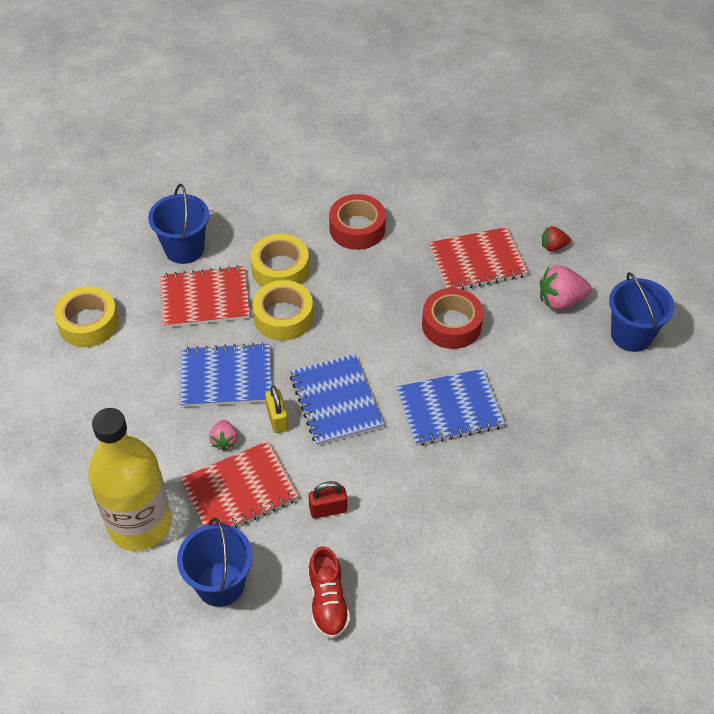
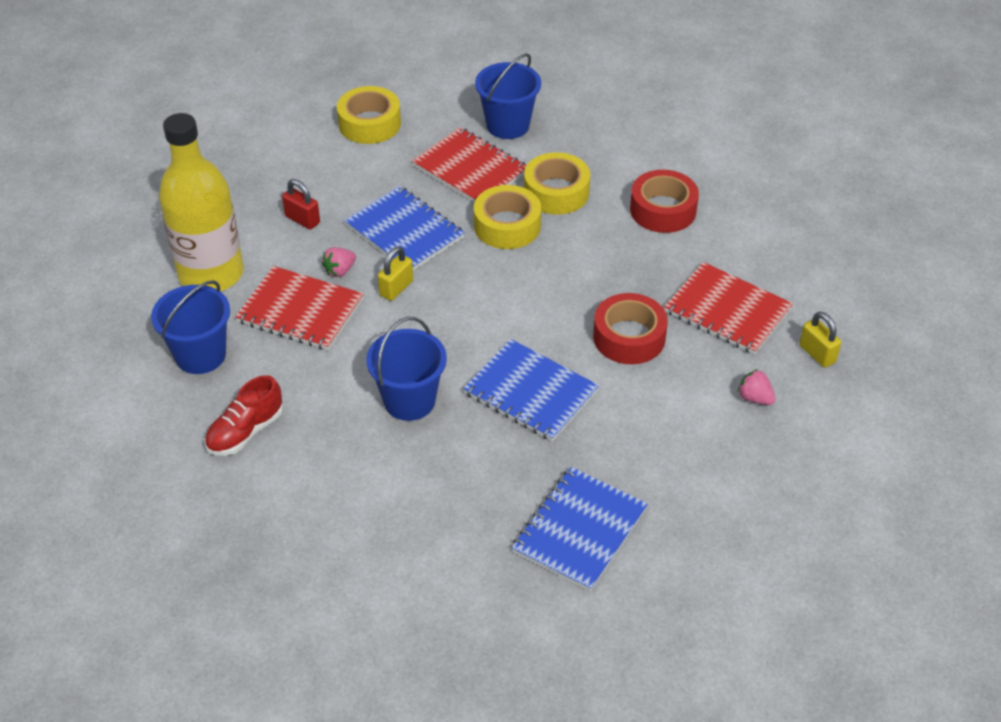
camera: 50 degrees right, 5 degrees down
blue notebook [290,354,384,446] -> blue notebook moved to [512,467,648,591]
red padlock [308,481,347,519] -> red padlock moved to [282,179,320,230]
pink strawberry [540,265,592,310] -> pink strawberry [737,369,776,405], size x0.58
red strawberry [542,226,571,252] -> yellow padlock [799,311,841,368]
blue bucket [609,272,675,352] -> blue bucket moved to [366,317,447,421]

